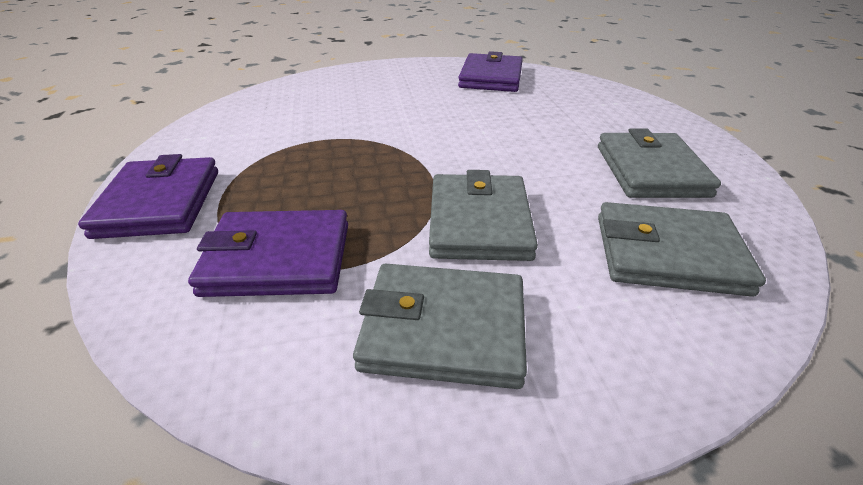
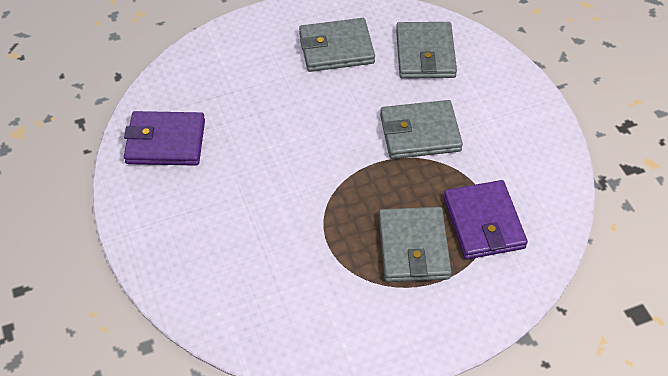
camera: 100 degrees left, 15 degrees up
purple wallet [78,154,218,239] -> none
grey wallet [353,263,527,389] -> grey wallet moved to [379,207,452,282]

